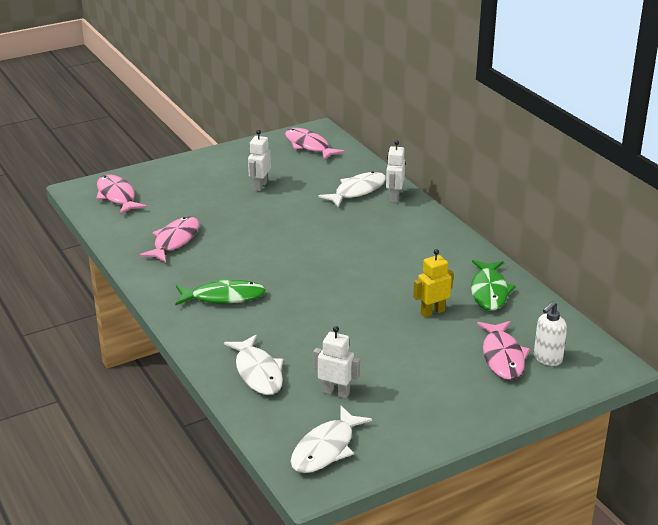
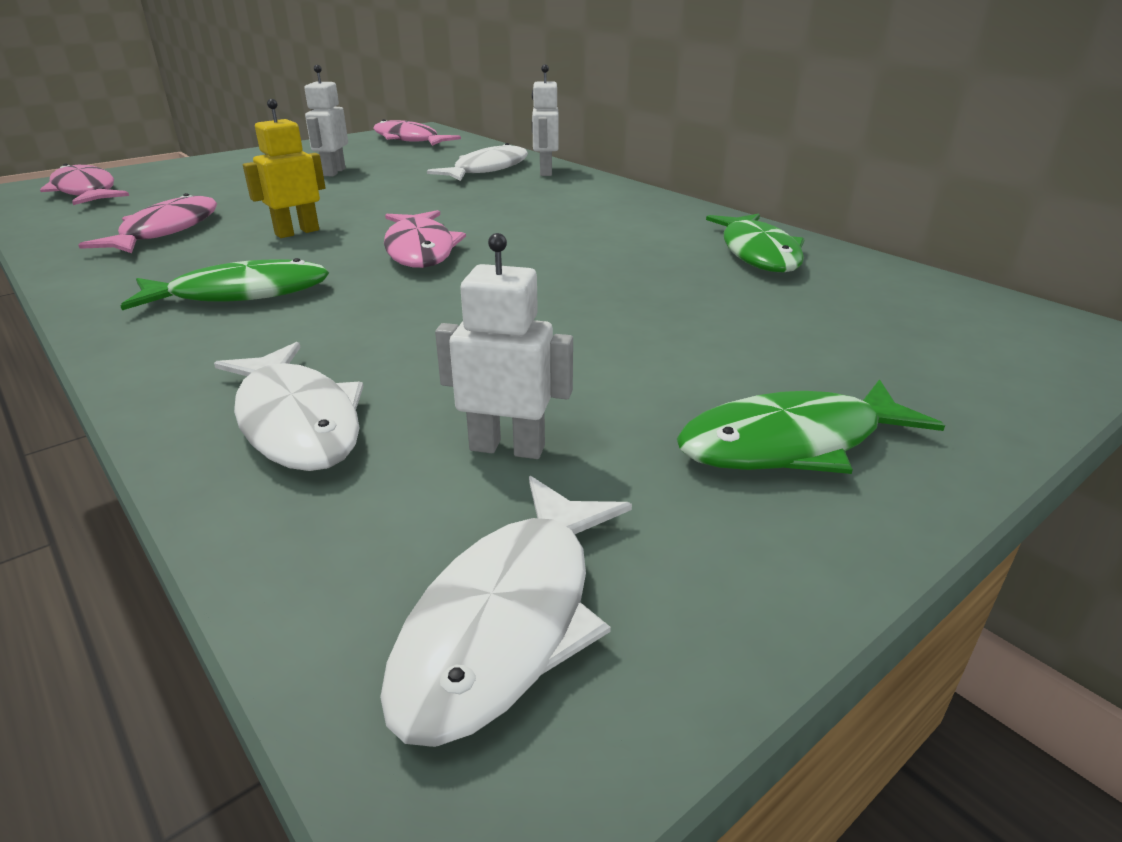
camera: 10 degrees left, 0 degrees up
yellow robot [413,249,454,318] -> yellow robot moved to [243,99,325,238]
pink fish [477,321,530,380] -> pink fish moved to [384,210,466,268]
white soap dispenser [534,301,567,366] -> none
none -> green fish [677,379,945,474]

